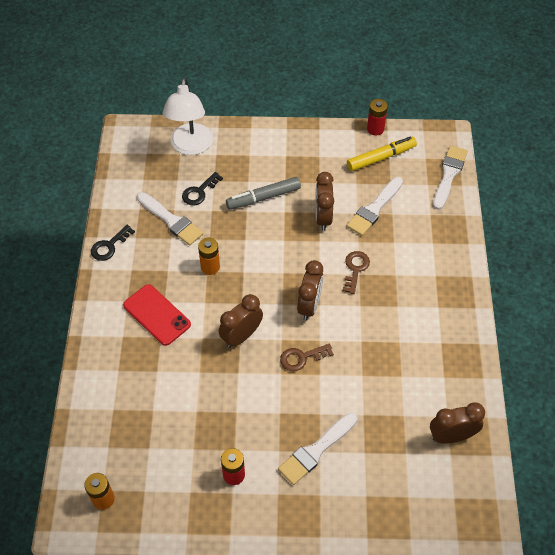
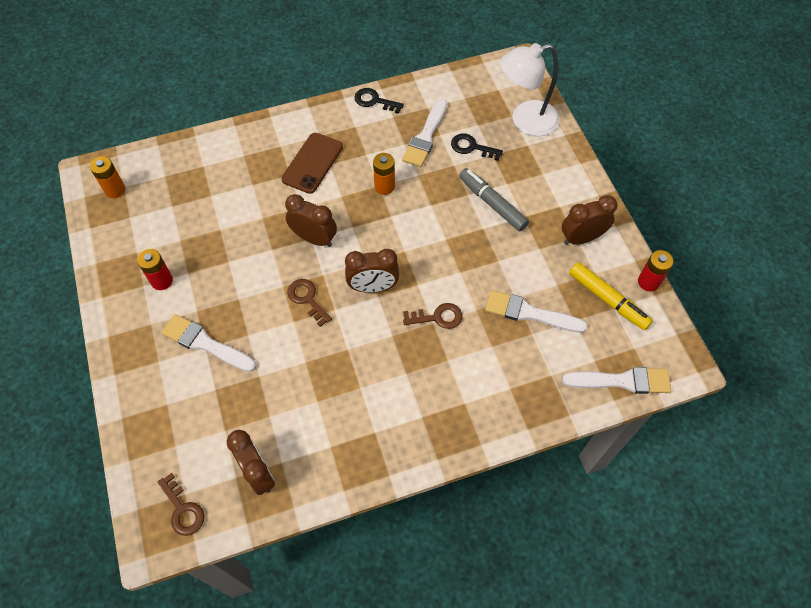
camera: 70 degrees right, 5 degrees up
red phone [123,284,191,346] -> brown phone [281,133,343,194]
brown clock [315,172,334,231] -> brown clock moved to [562,195,617,245]
none -> brown key [158,473,205,536]

